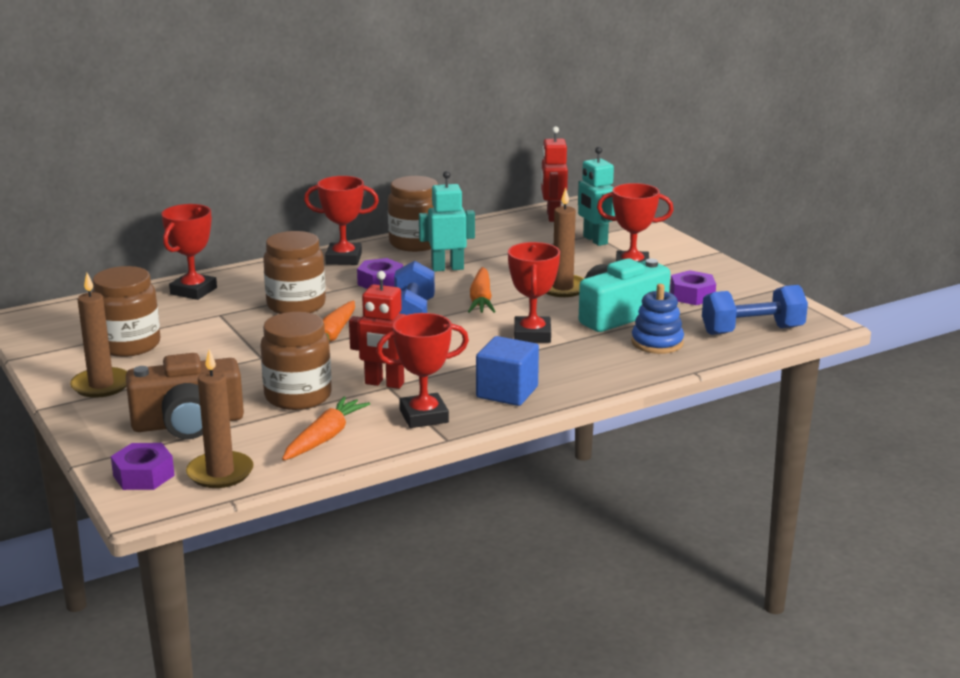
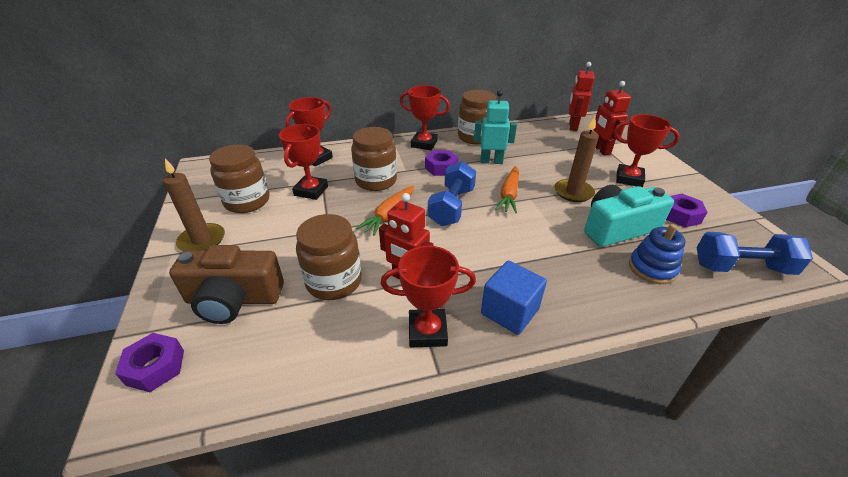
camera: 15 degrees right, 15 degrees up
brown candle [186,349,254,488] -> none
orange carrot [282,396,370,461] -> none
red trophy [508,242,560,343] -> red trophy moved to [279,124,328,200]
turquoise robot [578,147,615,246] -> red robot [593,81,631,155]

